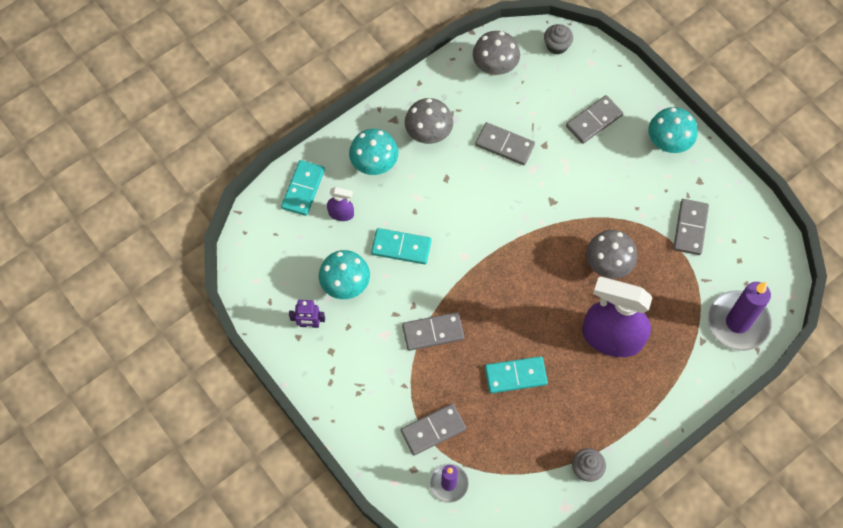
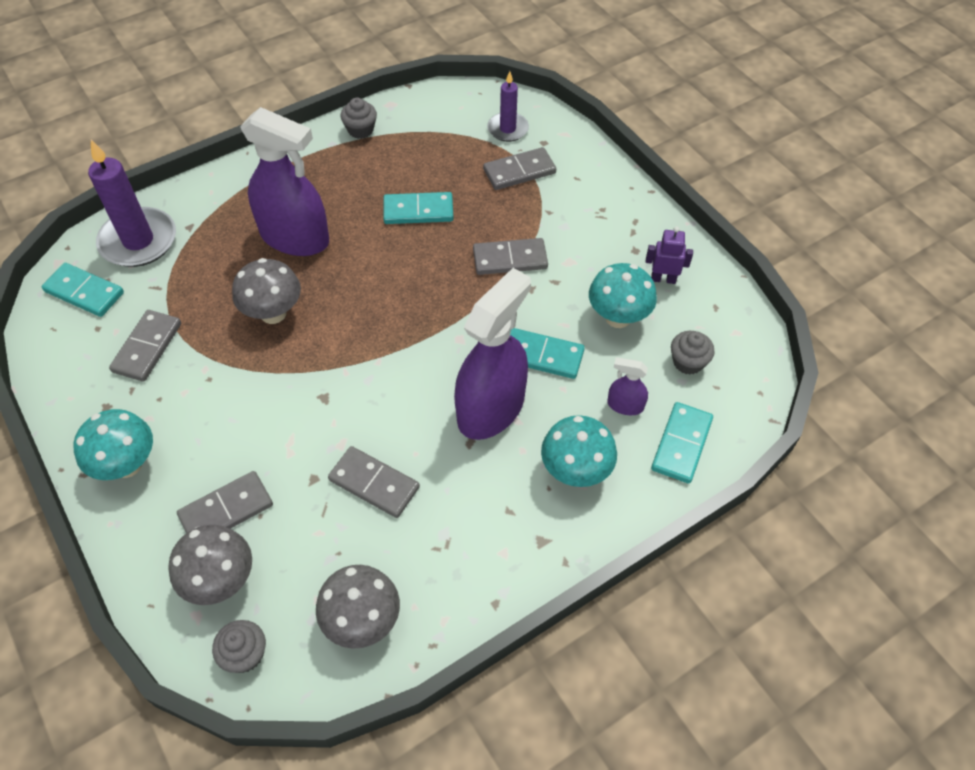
camera: 175 degrees left, 10 degrees down
grey mushroom [405,98,453,144] -> grey mushroom moved to [168,525,252,605]
none -> turquoise domino [42,263,124,317]
none -> purple spray bottle [454,268,531,440]
none -> grey cupcake [671,331,715,375]

